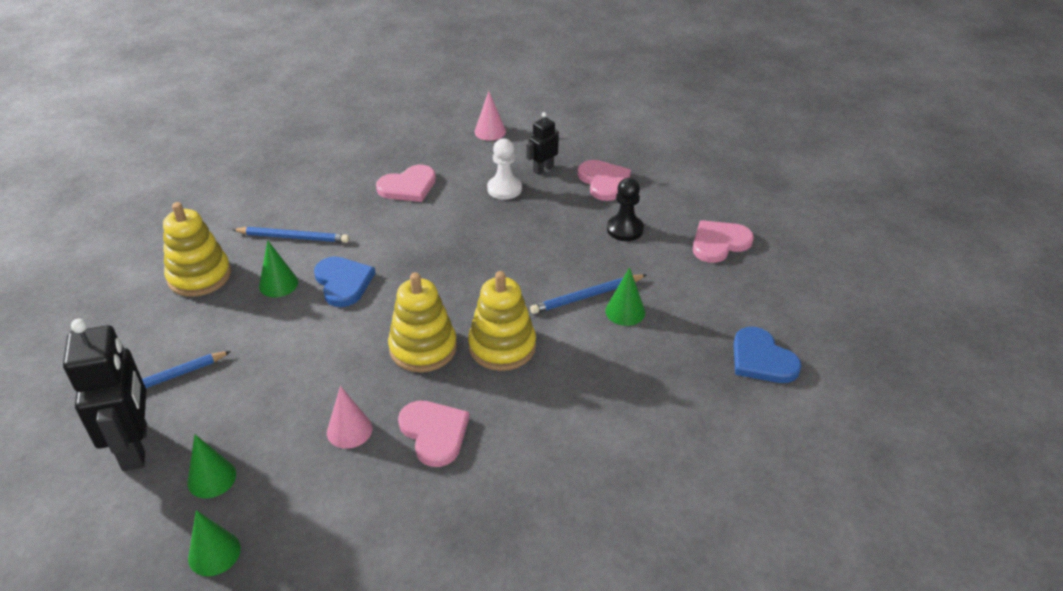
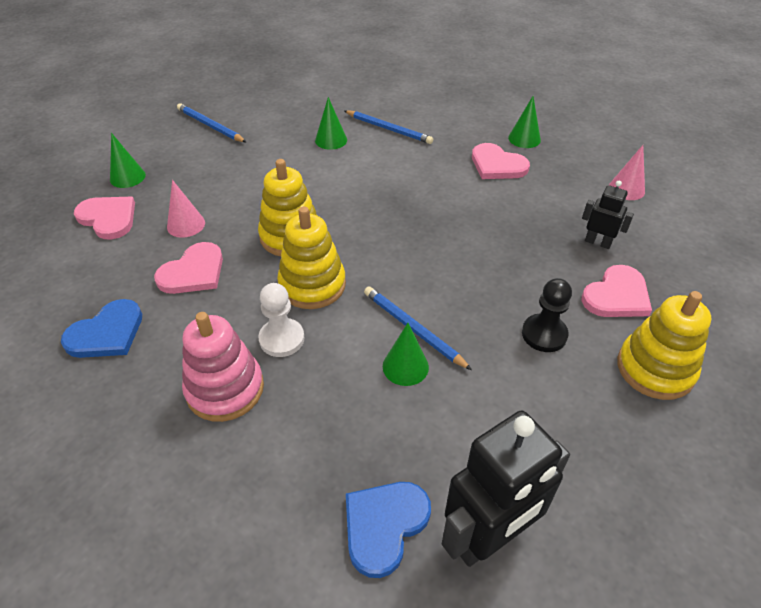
camera: 70 degrees right, 5 degrees up
black robot [63,319,147,471] -> black robot moved to [442,411,570,567]
yellow stacking toy [163,202,231,297] -> yellow stacking toy moved to [617,291,711,400]
green cone [188,510,241,576] -> green cone moved to [508,96,541,148]
blue pencil [232,227,349,243] -> blue pencil turned 45 degrees counterclockwise [345,110,433,144]
blue heart [314,257,375,307] -> blue heart moved to [61,299,142,358]
white pawn [487,138,522,200] -> white pawn moved to [258,283,305,357]
pink heart [693,220,754,263] -> pink heart moved to [74,197,135,240]
none -> pink stacking toy [182,312,264,422]

